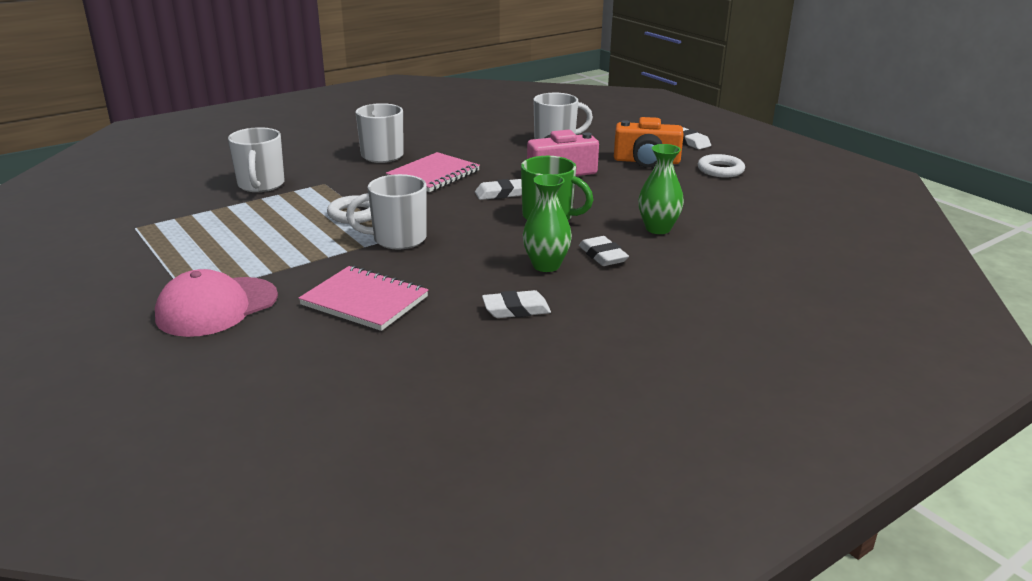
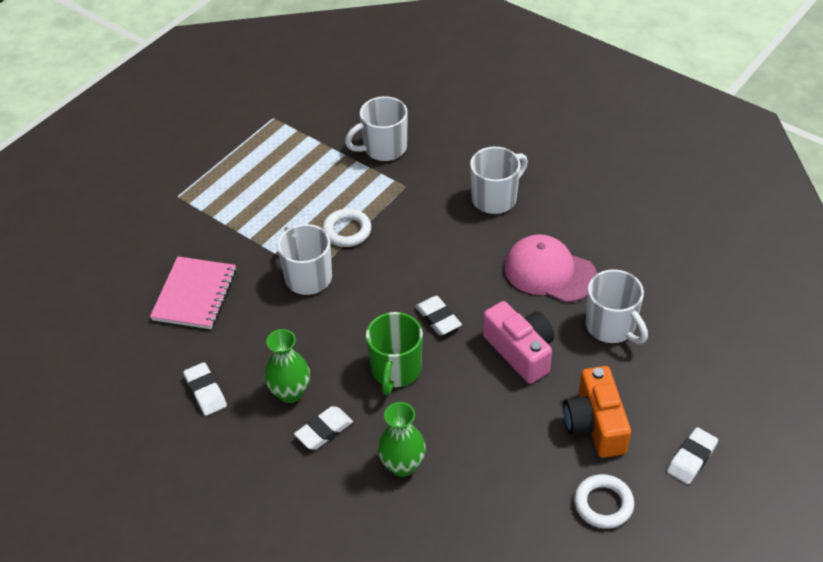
camera: 75 degrees right, 20 degrees up
pink cap [155,269,278,337] -> pink cap moved to [505,234,597,303]
pink notebook [386,152,480,192] -> none

